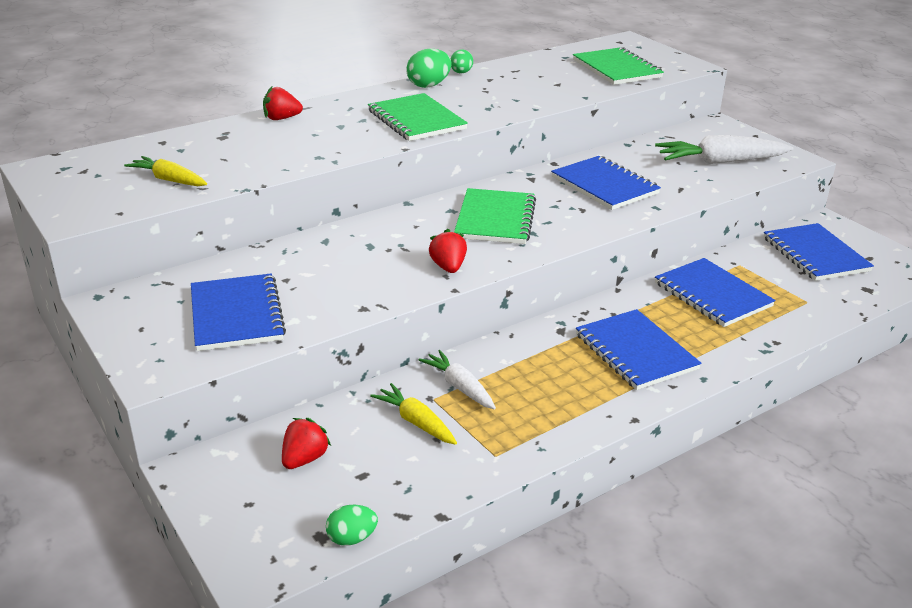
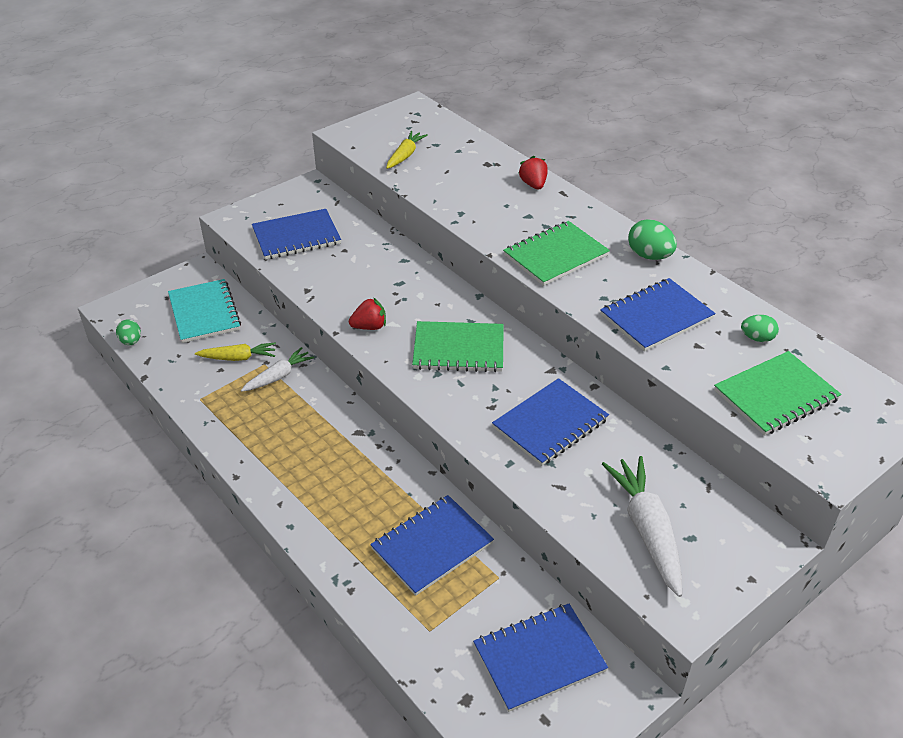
camera: 85 degrees right, 10 degrees up
red strawberry [282,418,331,469] -> turquoise notebook [168,279,241,343]
yellow carrot [370,383,457,445] -> yellow carrot turned 45 degrees clockwise [195,342,276,361]
green egg [451,49,473,73] -> green egg moved to [741,315,779,342]
blue notebook [576,309,702,390] -> blue notebook moved to [600,278,716,352]

